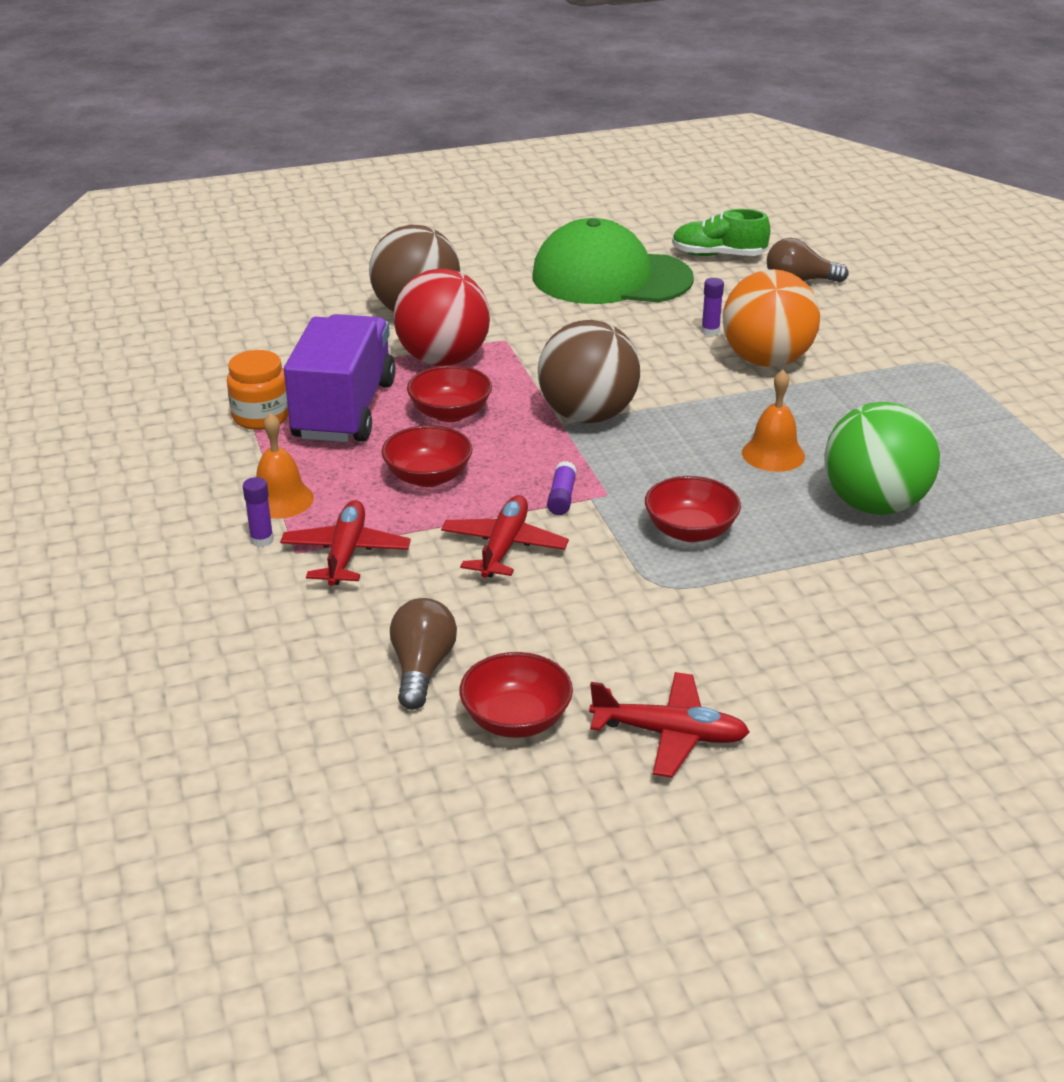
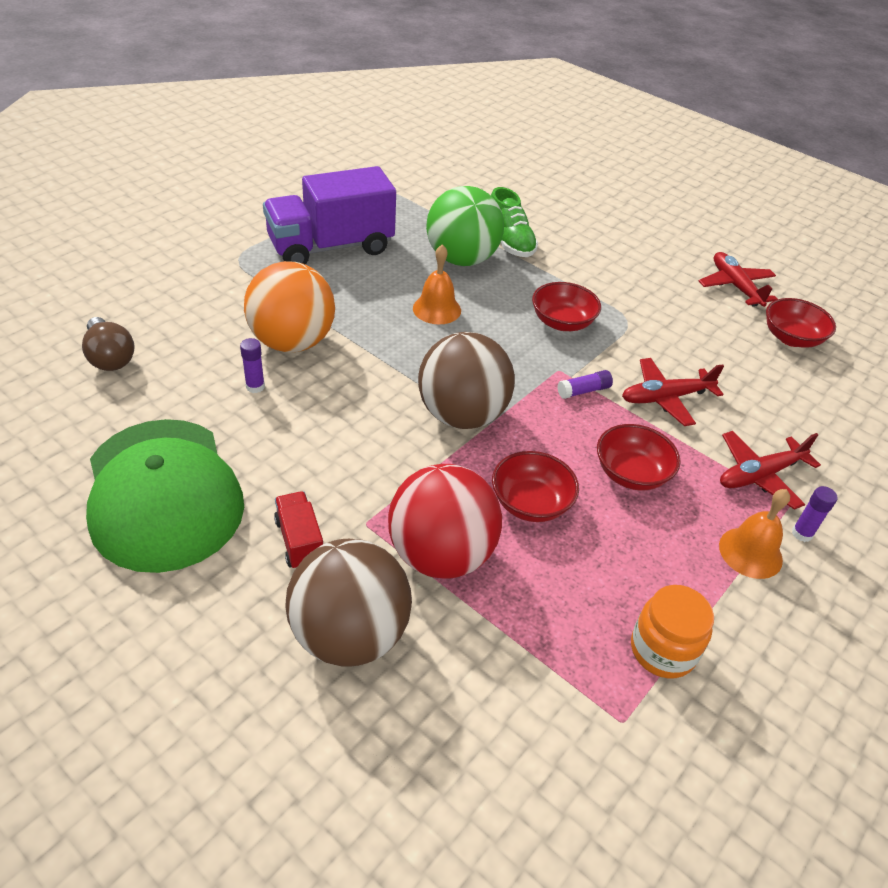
camera: 125 degrees left, 10 degrees up
purple truck [284,314,396,442] -> purple truck moved to [263,166,396,264]
brown light bulb [390,598,457,710] -> none
green shoe [672,209,771,256] -> green shoe moved to [491,187,538,257]
none -> red truck [274,491,323,568]

